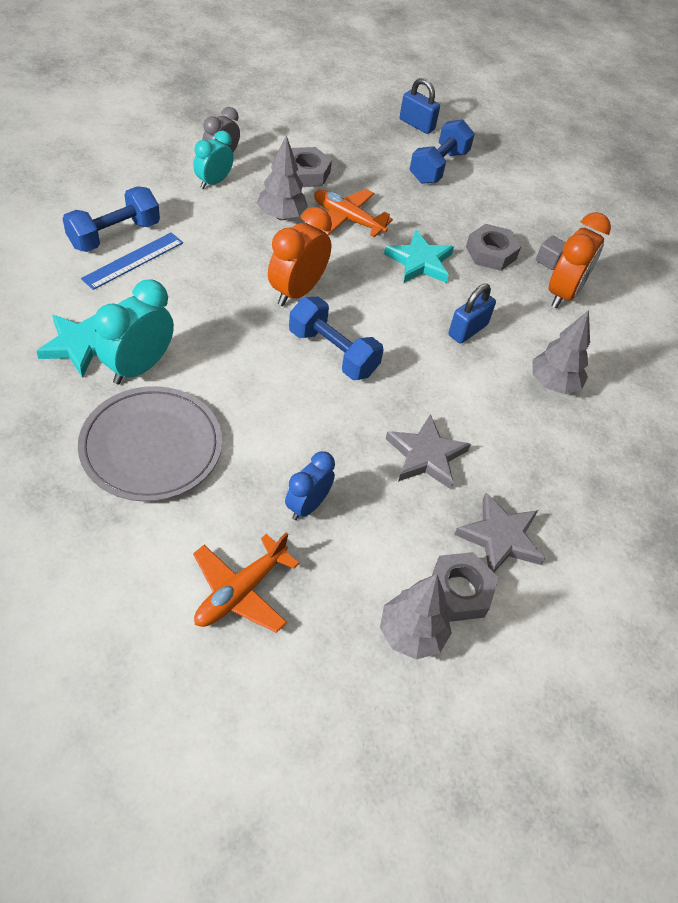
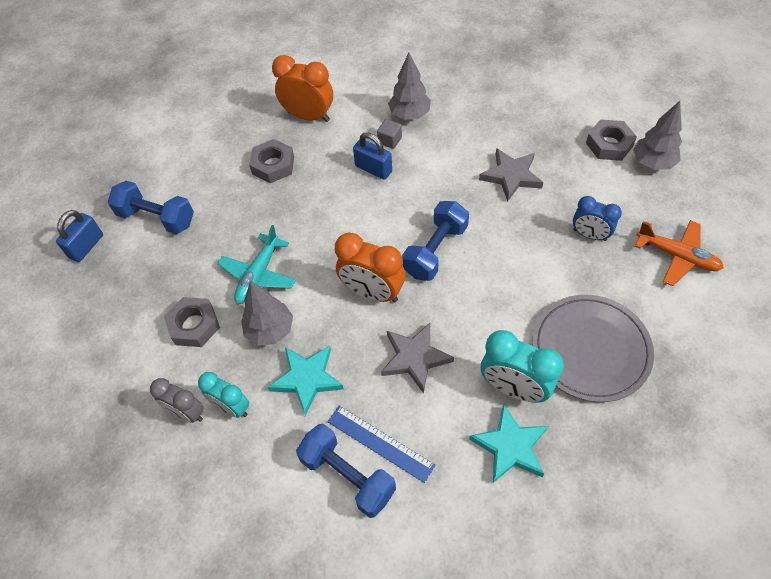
camera: 90 degrees left, 5 degrees up
orange plane [314,189,393,237] -> turquoise plane [217,225,296,304]
turquoise star [384,230,454,283] -> turquoise star moved to [268,346,344,416]
grey star [454,493,545,573] -> grey star moved to [381,323,454,393]
grey cube [536,235,565,270] -> grey cube moved to [377,119,402,149]

